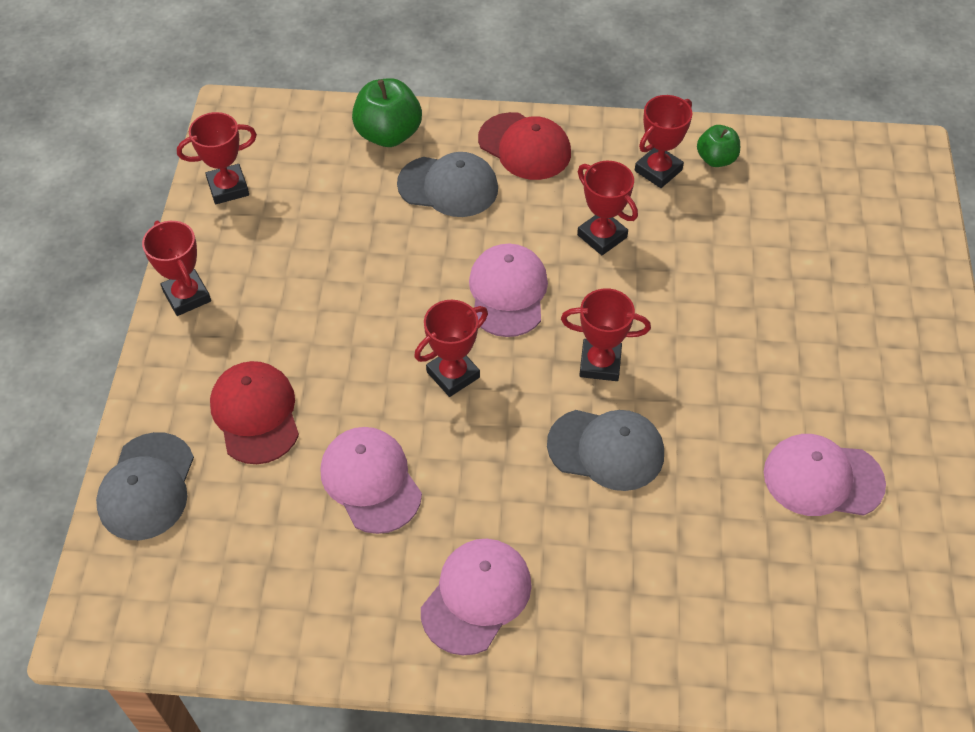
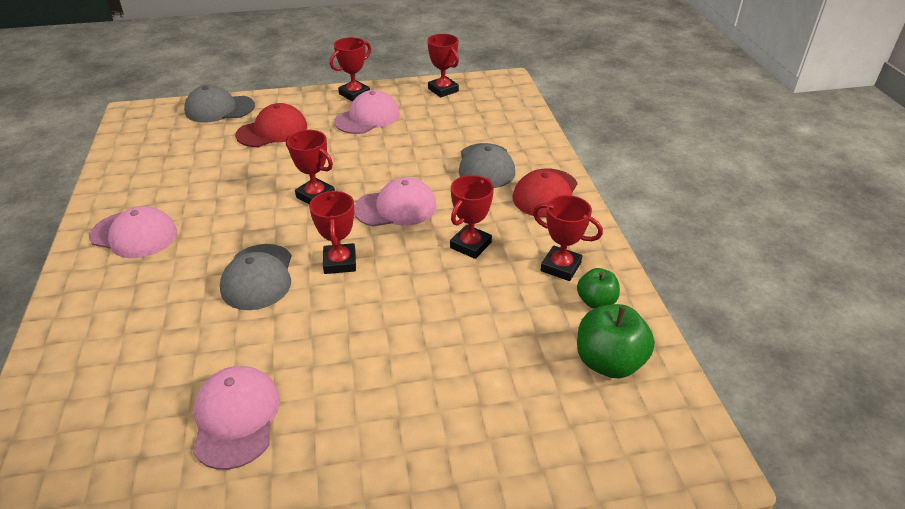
camera: 75 degrees right, 15 degrees down
pink cap [321,427,422,534] -> pink cap moved to [334,90,400,134]
green apple [352,78,422,147] -> green apple moved to [577,304,655,379]

